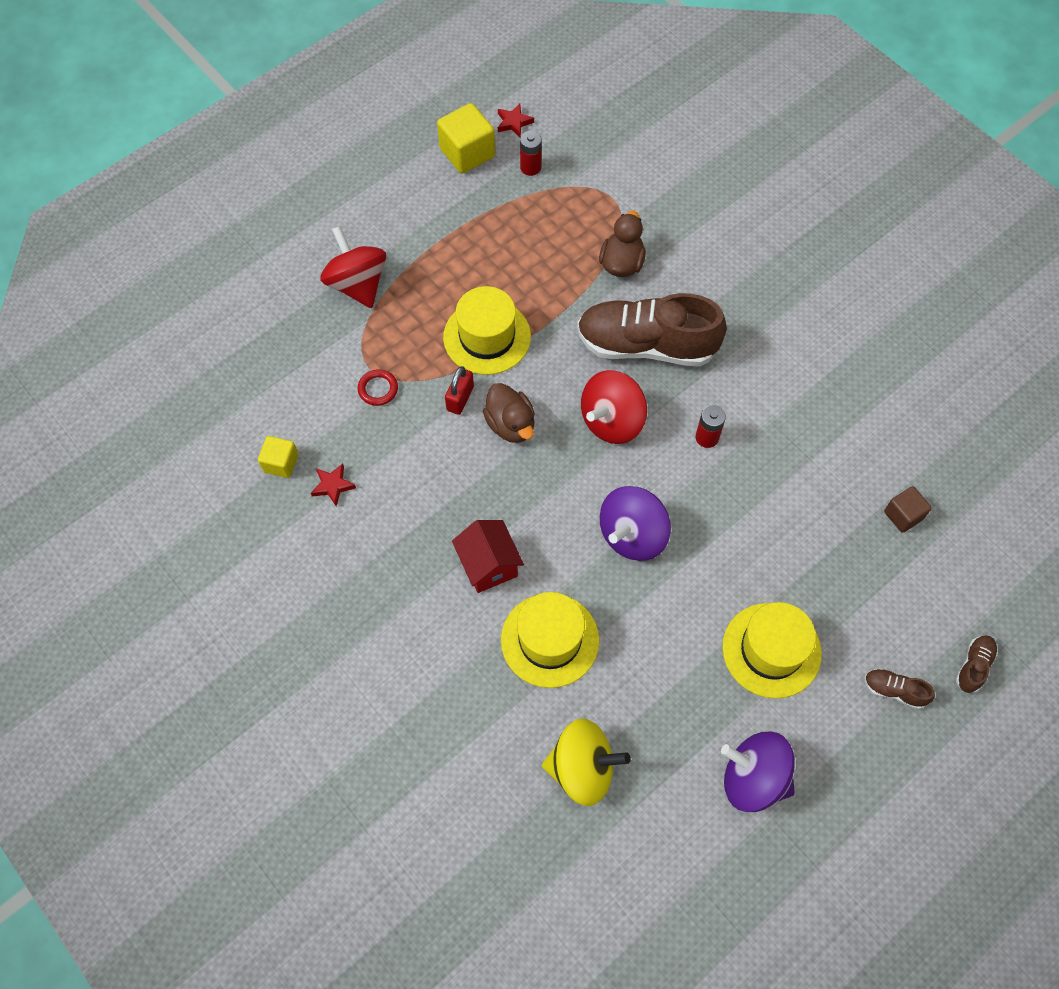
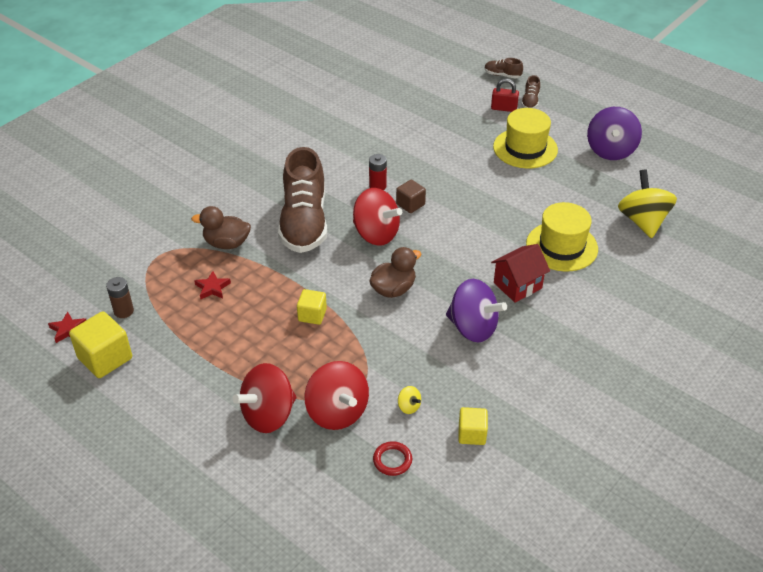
camera: 100 degrees left, 20 degrees down
red star [311,464,356,506] -> red star moved to [194,271,231,299]
red ring [358,369,398,406] -> red ring moved to [373,441,412,476]
yellow hat [443,286,531,375] -> yellow cube [297,289,327,325]
red padlock [445,366,474,415] -> red padlock moved to [491,79,519,112]
red battery [520,131,542,176] -> brown battery [106,277,134,318]
purple spinning top [600,486,671,561] -> purple spinning top moved to [446,279,507,343]
brown cube [884,486,932,533] -> brown cube moved to [396,180,426,213]
none -> red spinning top [305,361,369,430]
none -> yellow spinning top [398,386,421,414]

